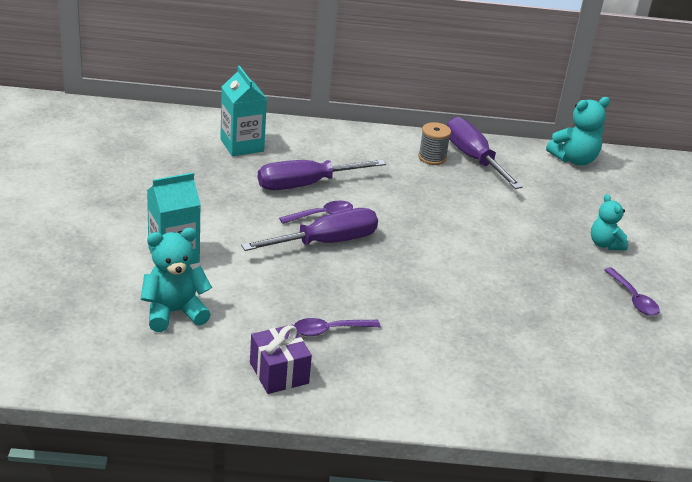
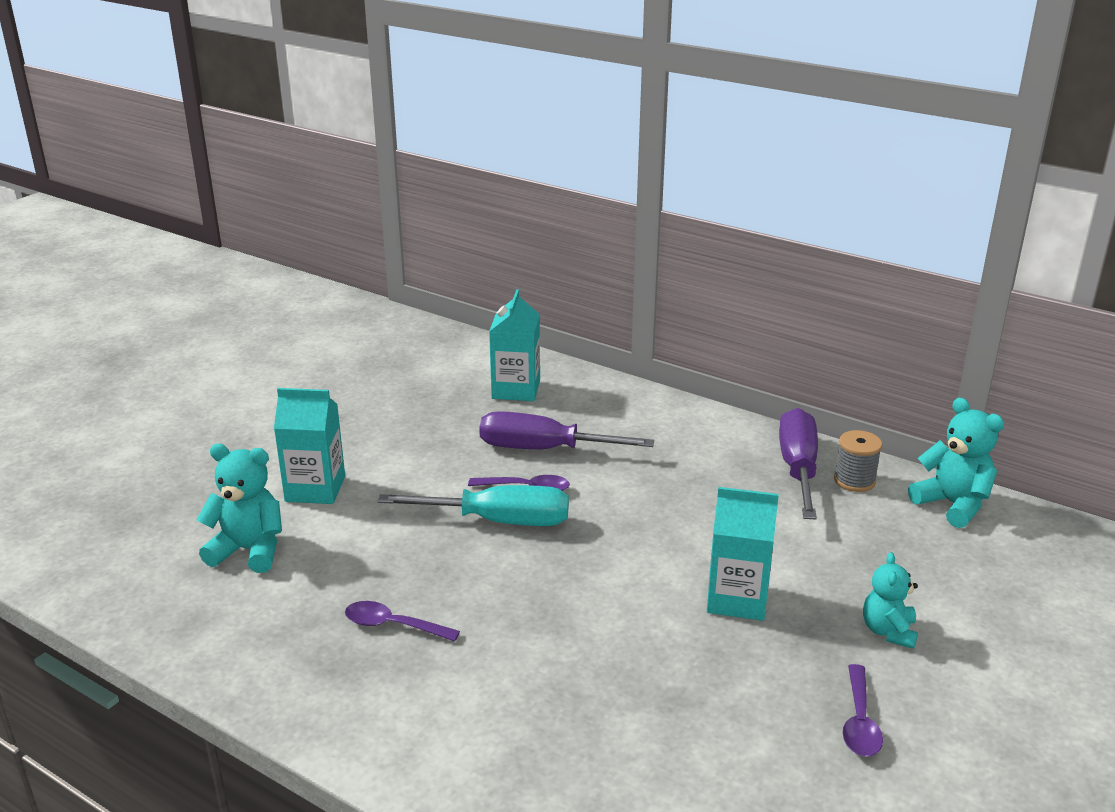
camera: 35 degrees right, 5 degrees down
purple screwdriver [241,208,378,251] -> turquoise screwdriver [378,485,569,526]
purple gift [250,325,312,394] -> none
grey spool [418,122,451,165] -> grey spool moved to [834,430,882,492]
turquoise teddy bear [546,97,610,165] -> turquoise teddy bear turned 135 degrees counterclockwise [908,398,1004,528]
none -> turquoise carton [707,487,779,621]

